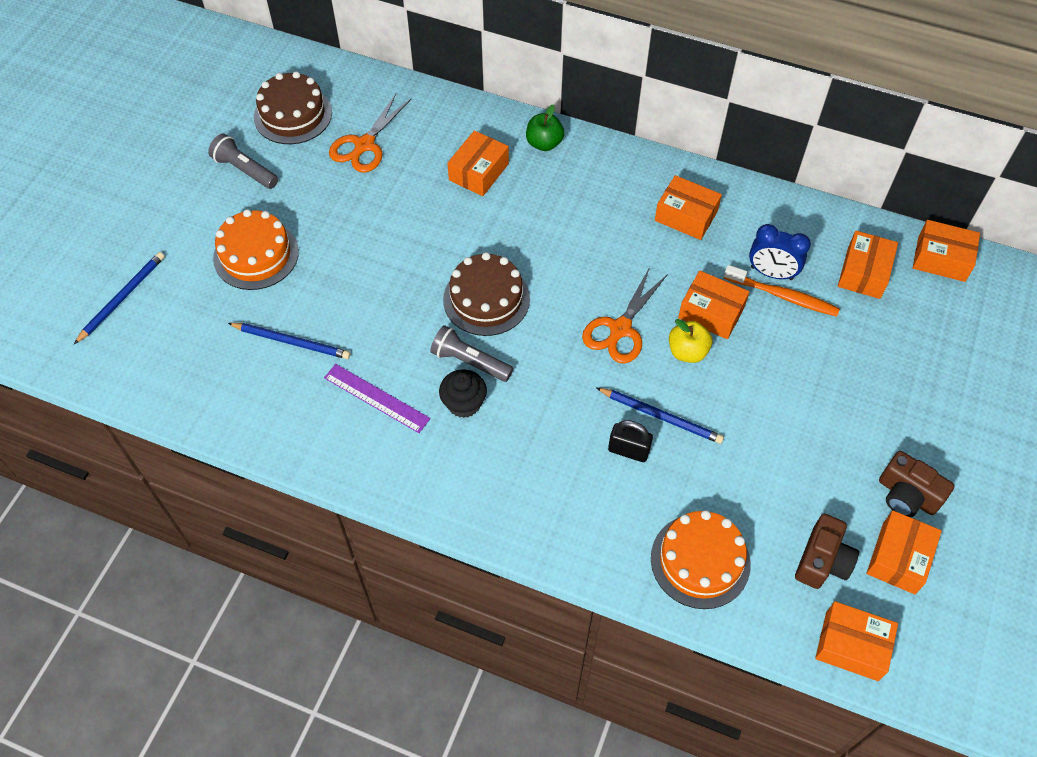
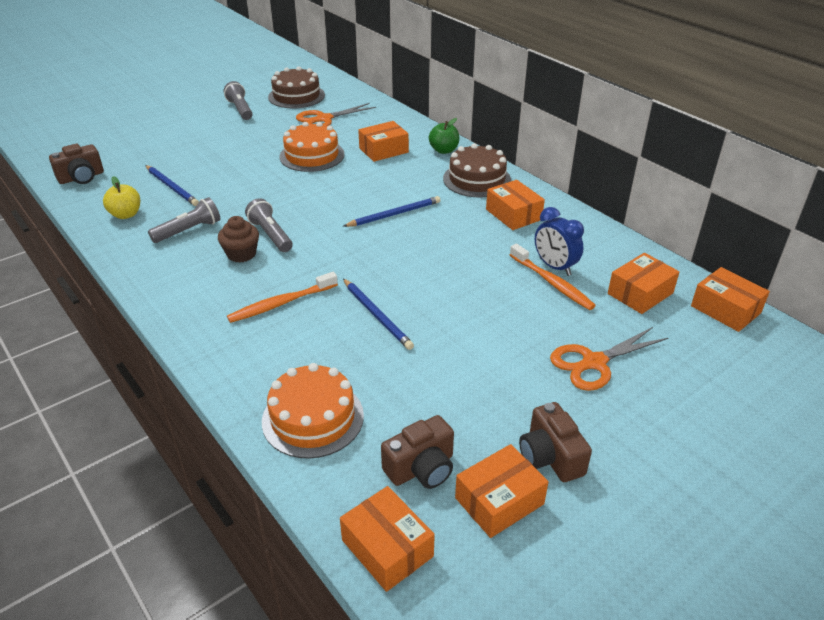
camera: 30 degrees right, 20 degrees down
blue pencil [74,252,165,344] -> blue pencil moved to [343,196,440,227]
orange cake [213,209,299,290] -> orange cake moved to [279,122,344,172]
purple ruler [324,364,431,433] -> grey flashlight [148,197,220,243]
black cupcake [439,369,487,418] -> brown cupcake [218,216,259,263]
brown cake [443,252,530,336] -> brown cake moved to [443,143,511,198]
orange scissors [582,267,668,364] -> orange scissors moved to [550,327,668,391]
black padlock [608,420,653,462] -> none
yellow apple [669,319,712,363] -> yellow apple moved to [103,176,140,219]
orange box [678,271,749,339] -> none
none -> brown camera [49,144,104,184]
none -> orange toothbrush [227,272,338,323]

